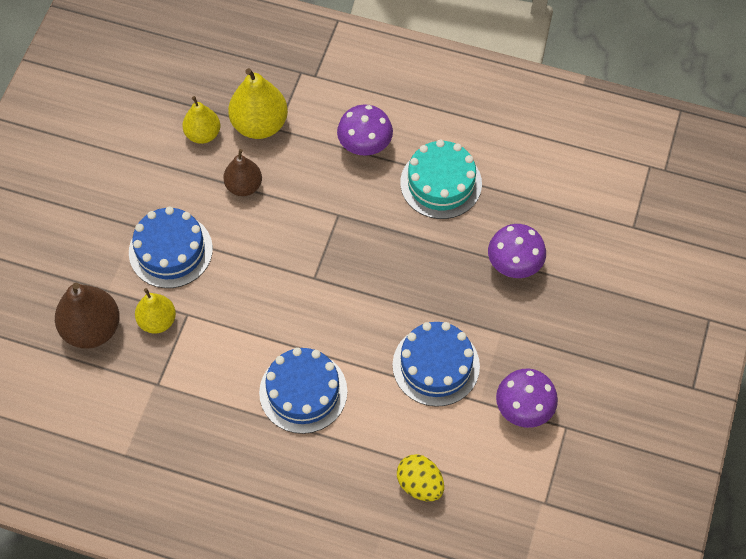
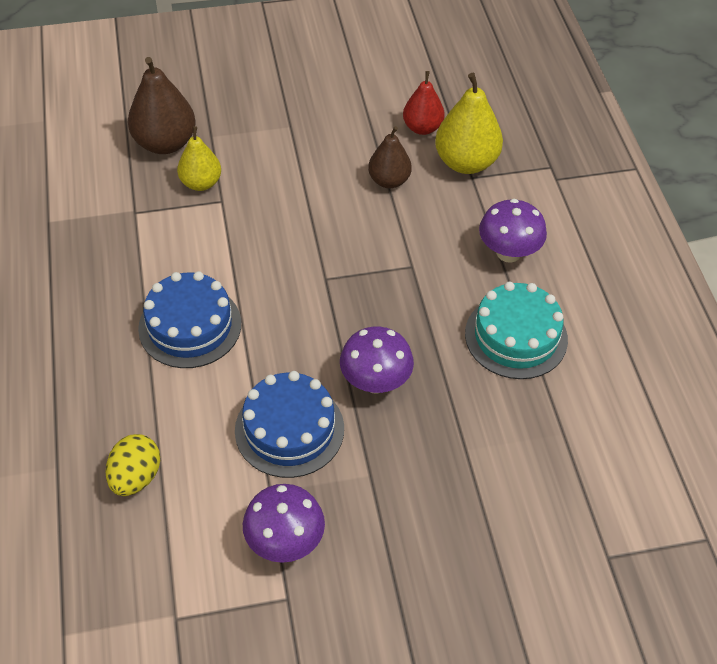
camera: 60 degrees right, 10 degrees down
blue cake [129,206,213,288] -> none
yellow pear [182,96,220,144] -> red pear [403,71,445,135]
purple mushroom [488,224,546,278] -> purple mushroom moved to [340,327,414,394]

